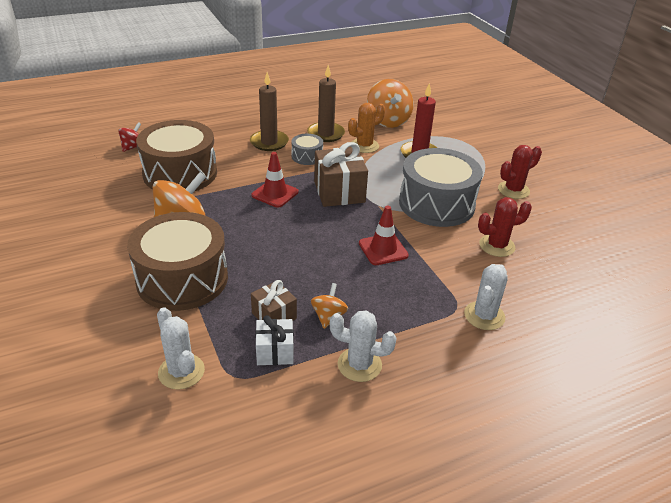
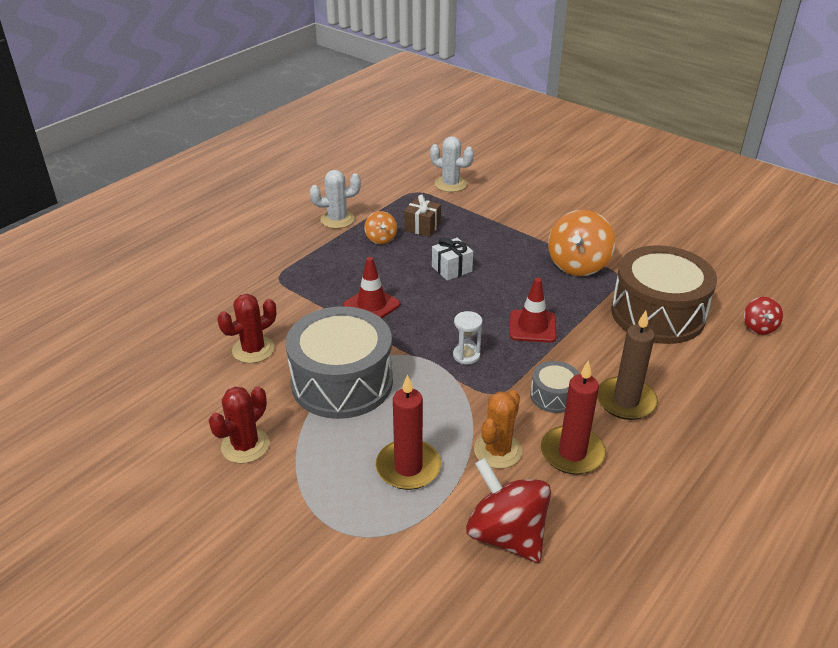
camera: 155 degrees right, 0 degrees up
brown drum [127,212,228,311] -> none
white gift [255,315,294,365] -> white gift moved to [432,238,473,281]
brown candle [307,65,345,142] -> red candle [541,360,606,475]
brown gift [314,142,368,207] -> white hourglass [453,311,482,364]
orange spinning top [367,79,414,128] -> red spinning top [466,458,551,563]
white cactus [464,264,508,330] -> none

